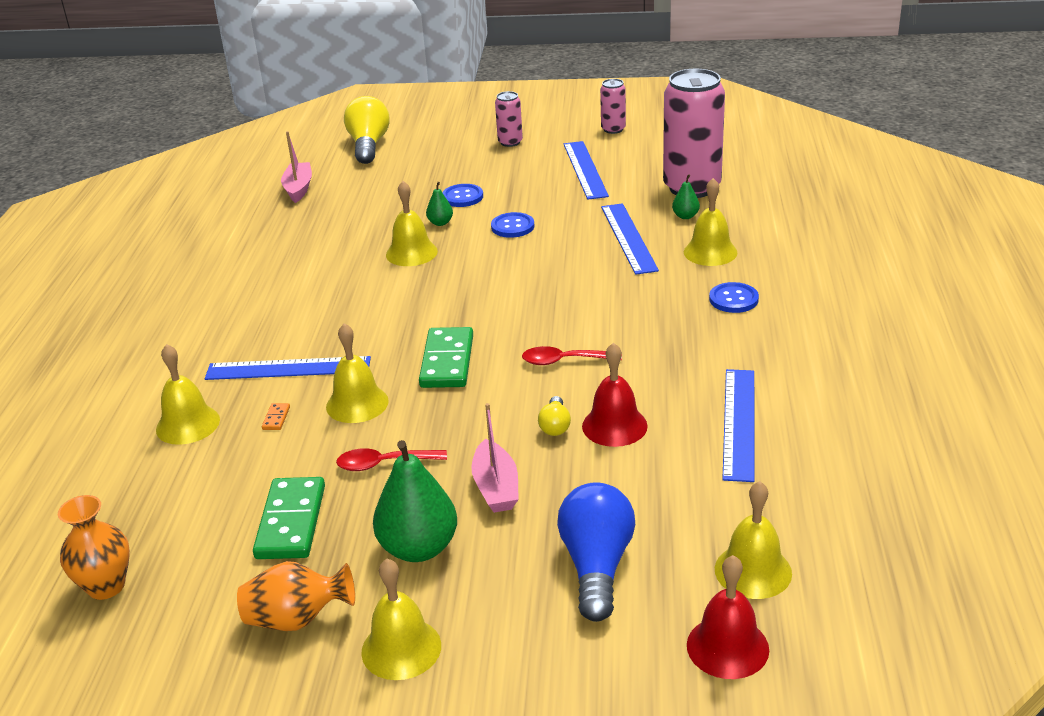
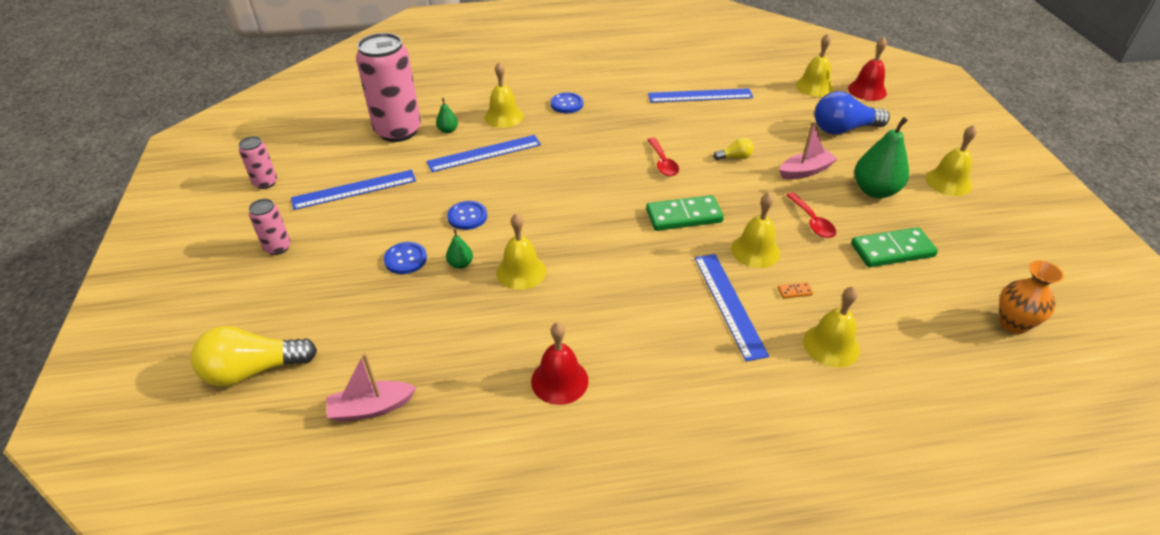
camera: 105 degrees left, 10 degrees up
orange vase [237,561,355,631] -> none
red bell [582,343,648,447] -> red bell moved to [531,322,588,405]

